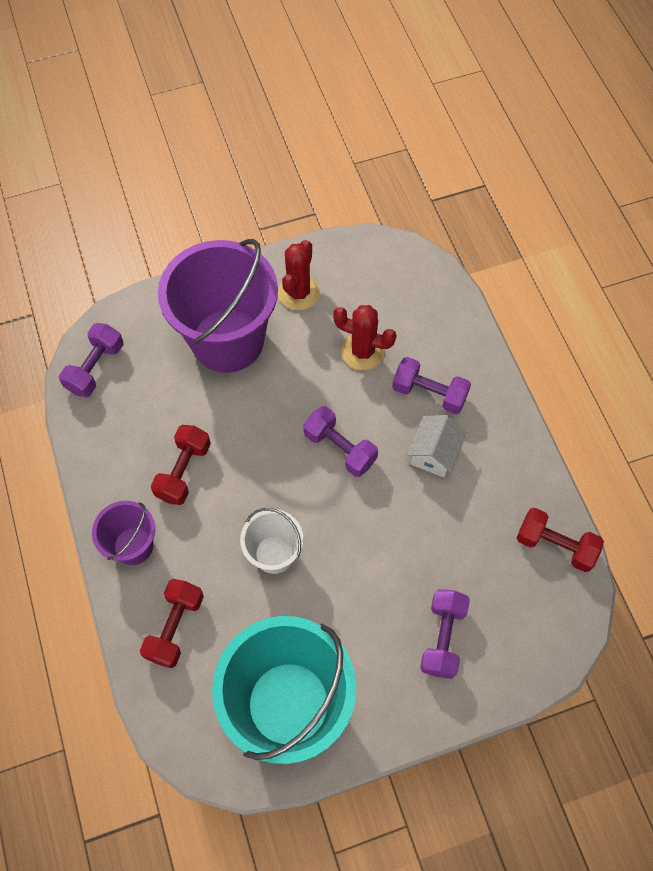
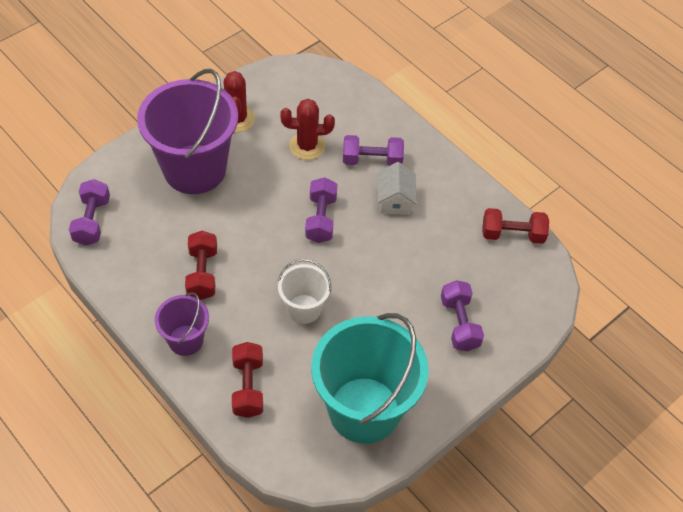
camera: 25 degrees left, 10 degrees down
purple dumbbell [303,406,378,477] -> purple dumbbell turned 75 degrees clockwise [305,177,337,243]

